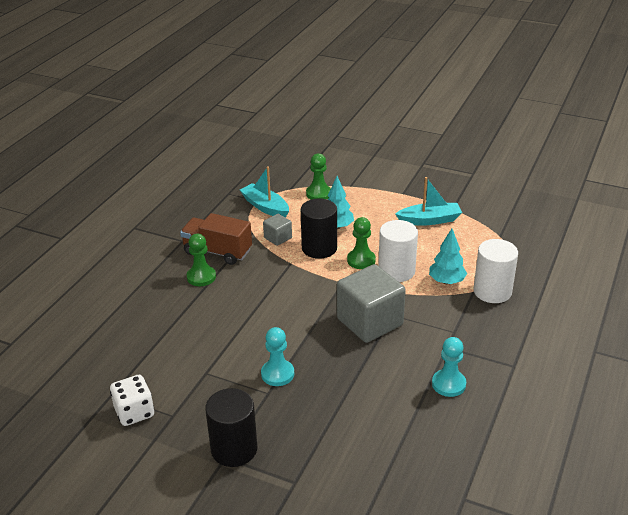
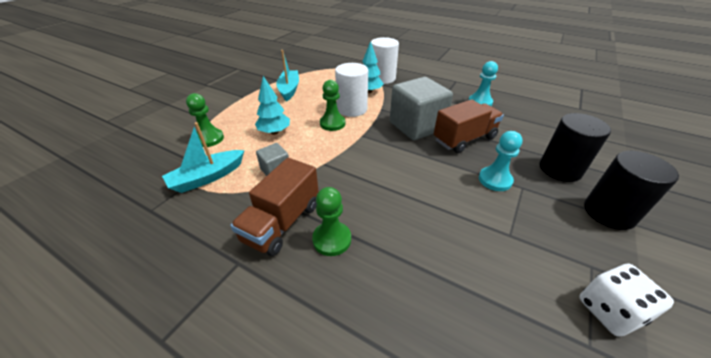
camera: 85 degrees left, 5 degrees up
black cylinder [301,199,337,259] -> black cylinder moved to [540,113,611,182]
none -> brown truck [434,99,504,153]

